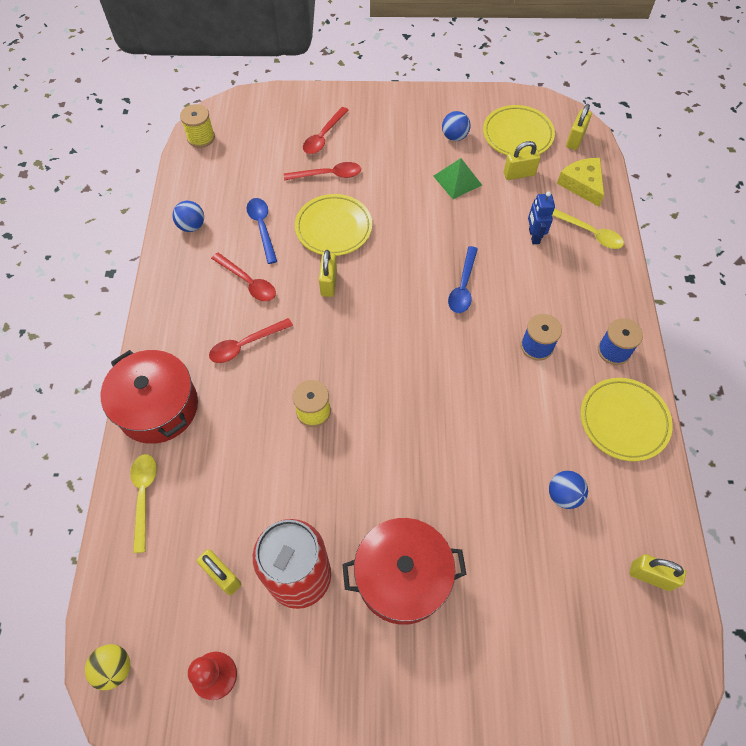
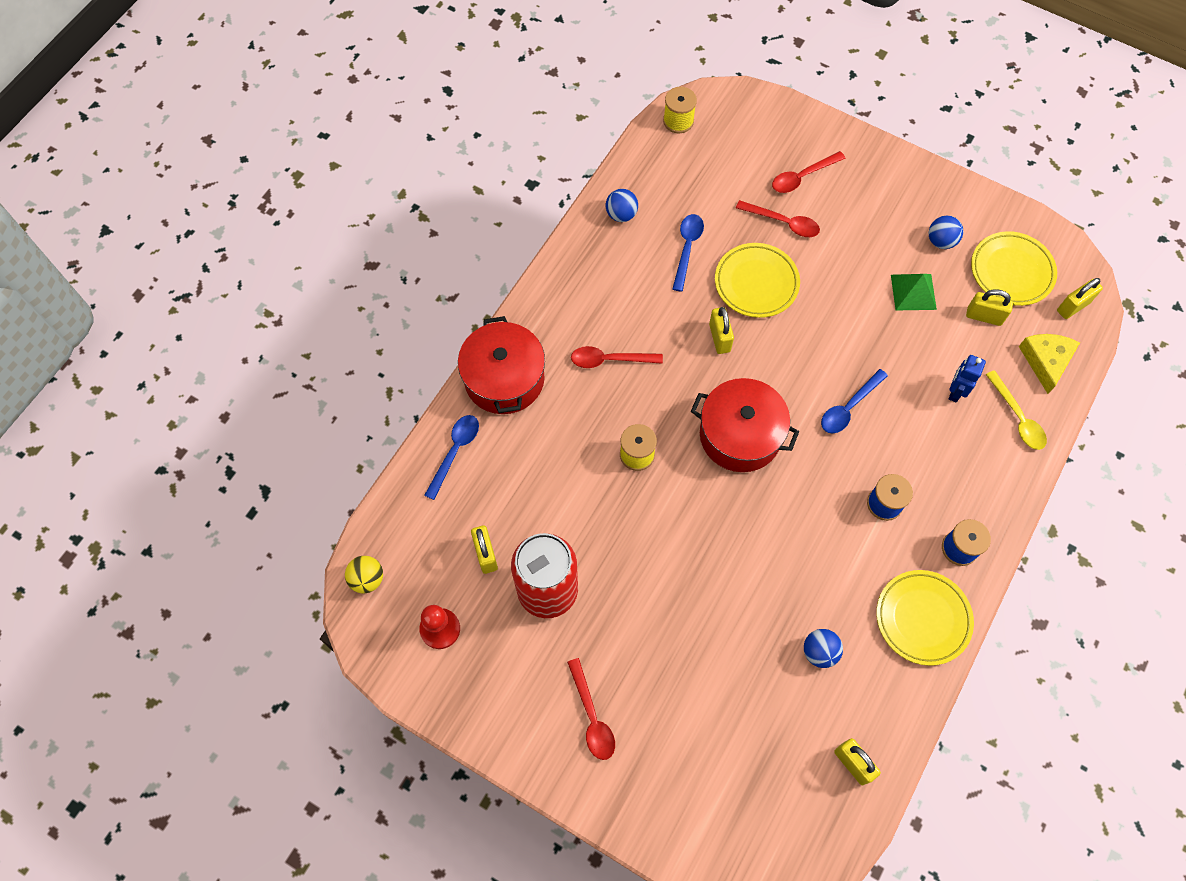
camera: 30 degrees right, 5 degrees up
yellow spoon [130,454,157,553] -> blue spoon [424,415,479,500]
red spoon [211,252,276,301] -> red spoon moved to [567,658,615,760]
yellow padlock [319,250,337,297] -> yellow padlock turned 45 degrees counterclockwise [709,307,734,354]
red pot [342,518,467,625] -> red pot moved to [691,378,799,472]

